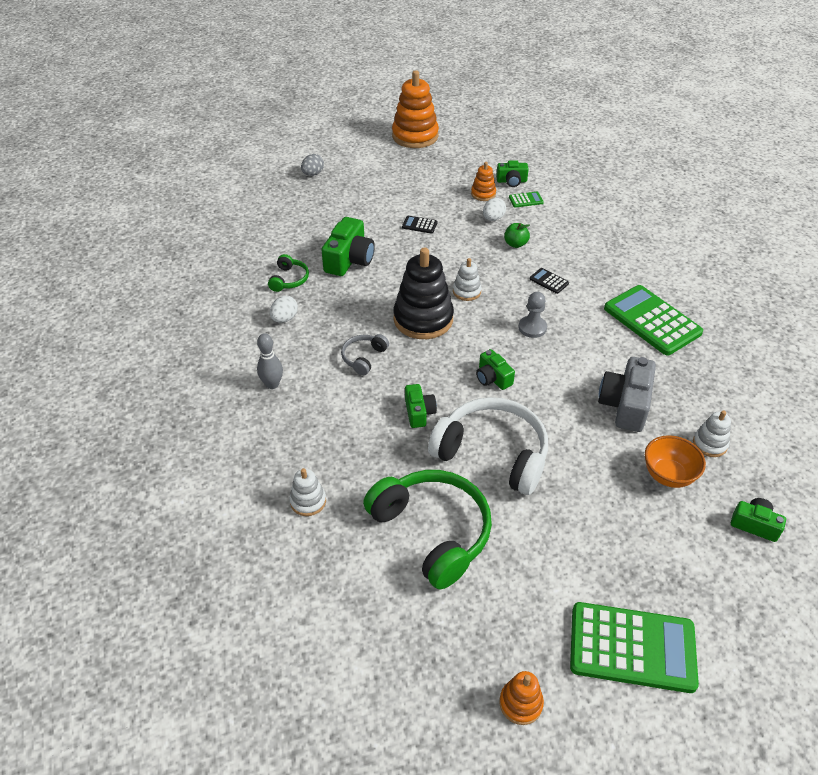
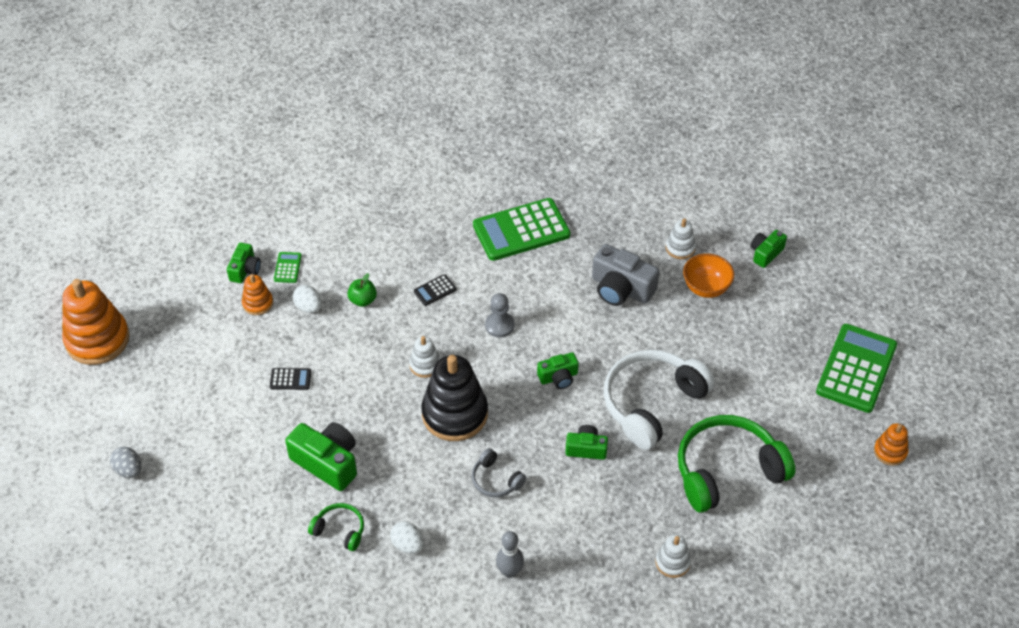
camera: 75 degrees left, 5 degrees up
black calculator [402,216,437,234] -> black calculator turned 120 degrees counterclockwise [270,368,311,390]

